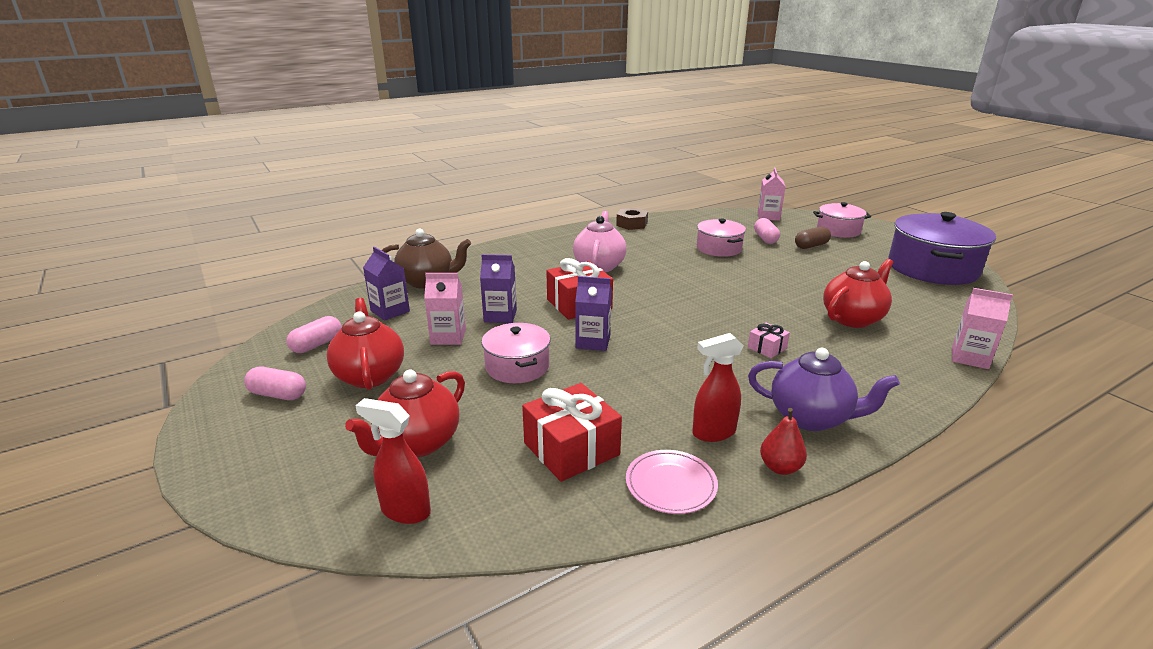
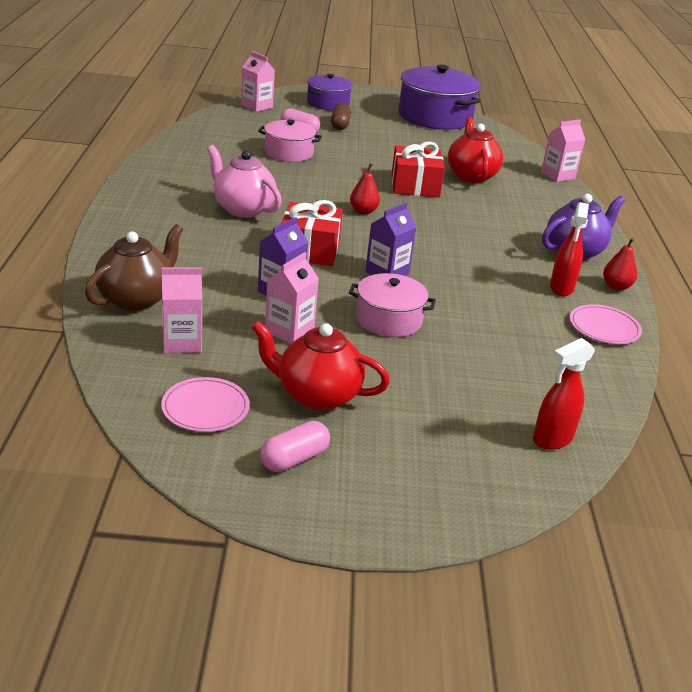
camera: 60 degrees left, 5 degrees up
pink capsule [286,316,342,353] -> pink plate [161,377,250,432]
red teapot [345,369,465,457] -> none
purple carton [363,247,410,321] -> pink carton [162,268,202,353]
red gift [522,383,622,482] -> red gift moved to [392,141,445,197]
brown nut [616,208,648,230] -> none
pink gift [748,323,790,358] -> none
pink pot [813,202,871,238] -> purple pot [307,74,352,111]
none -> red pear [350,163,380,214]

